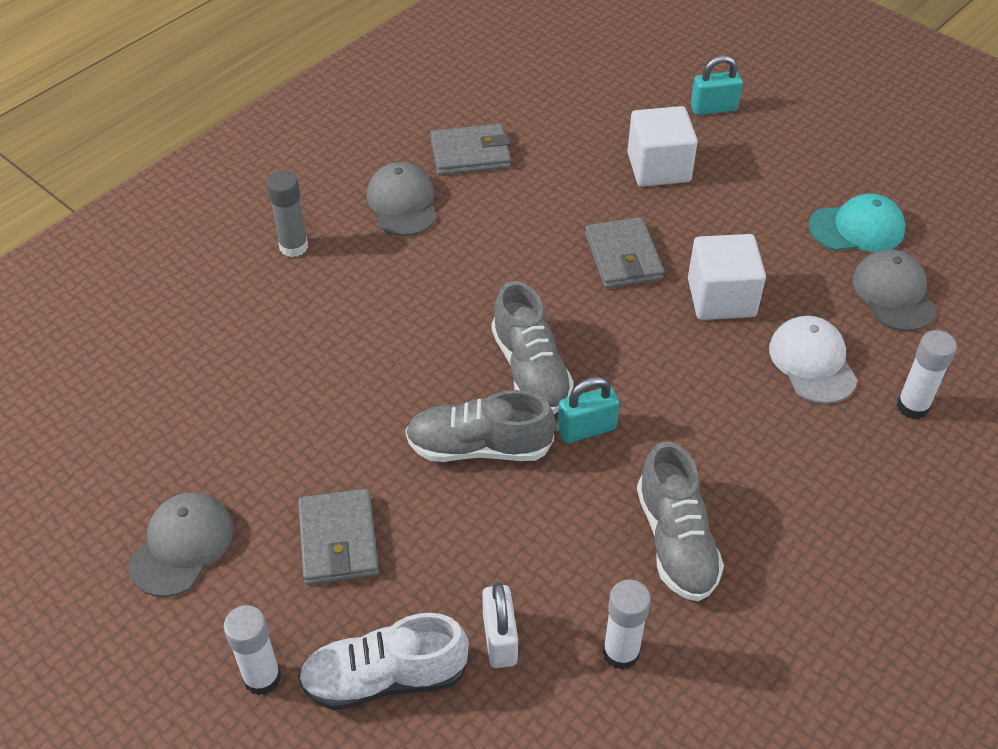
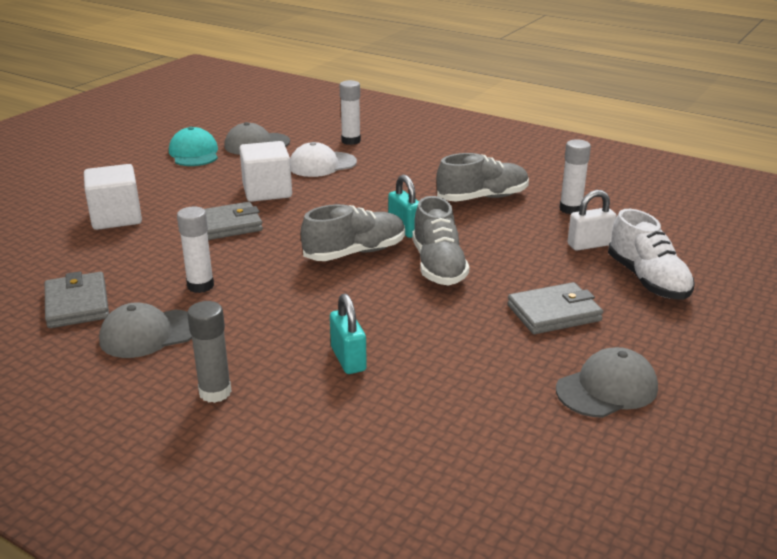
camera: 100 degrees left, 20 degrees down
grey cap [128,492,234,597] -> grey cap turned 135 degrees clockwise [556,347,658,418]
white glue stick [224,605,281,696] -> white glue stick moved to [177,207,214,293]
turquoise padlock [691,55,743,115] -> turquoise padlock moved to [330,293,367,374]

